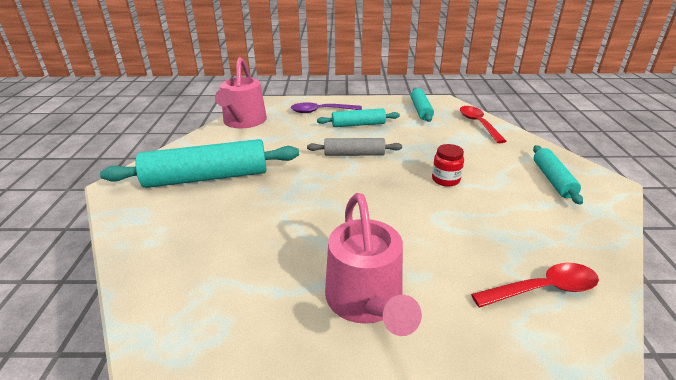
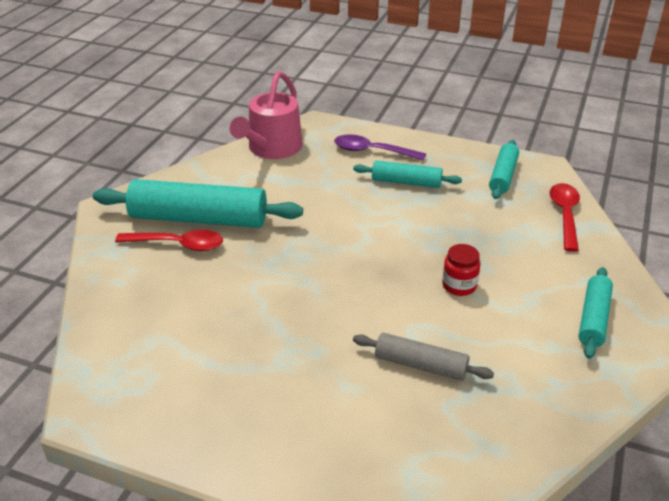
camera: 20 degrees right, 5 degrees up
grey rolling pin [307,138,402,156] -> grey rolling pin moved to [353,333,494,381]
pink watering can [325,193,422,336] -> none
red spoon [471,263,599,307] -> red spoon moved to [115,230,223,251]

